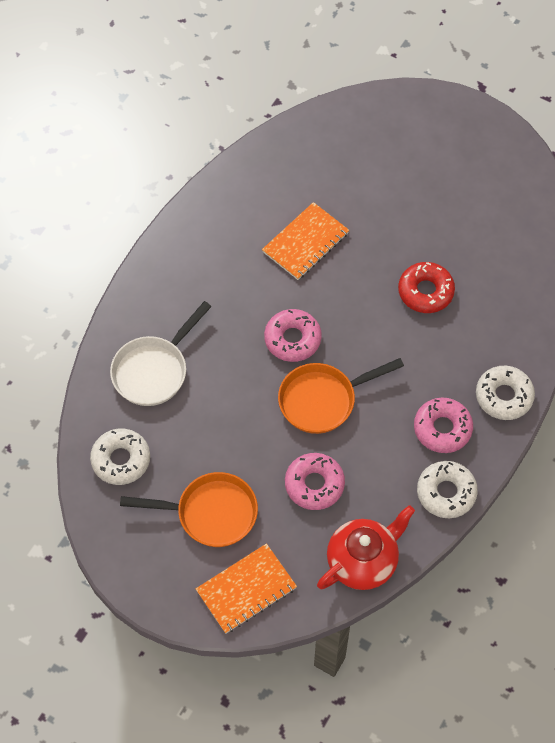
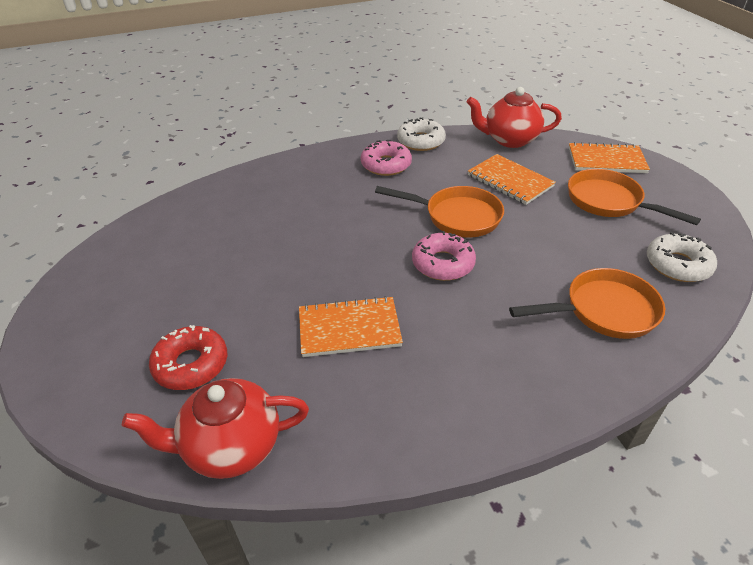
camera: 140 degrees left, 20 degrees down
white pan [110,301,212,406] -> orange pan [509,268,665,339]
pink donut [285,453,345,510] -> orange notebook [468,154,556,205]
red donut [398,262,455,313] -> red donut moved to [149,325,227,390]
white donut [476,366,535,420] -> none
none -> red teapot [122,378,309,479]

